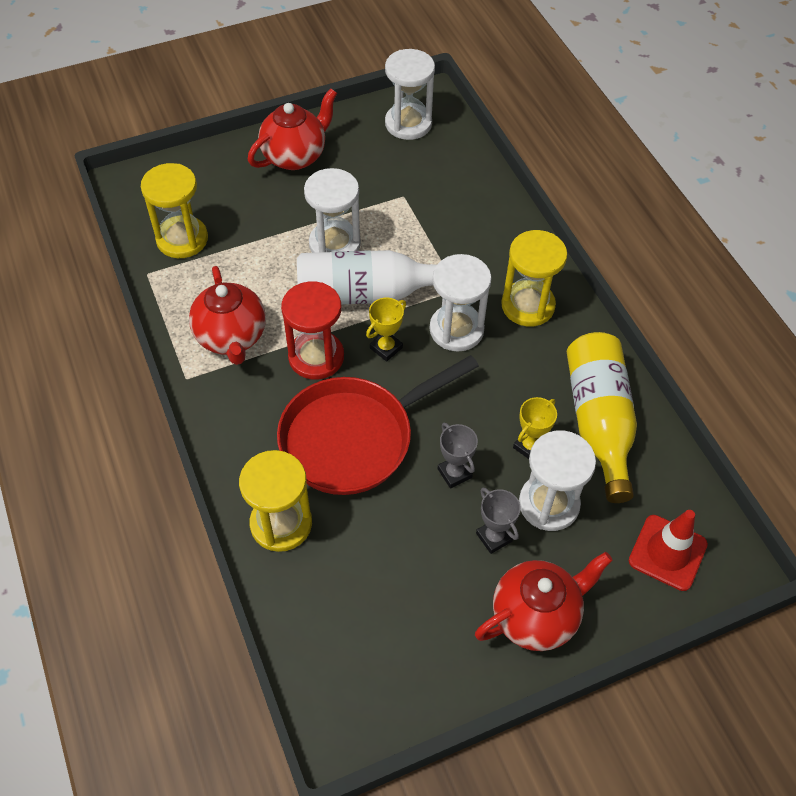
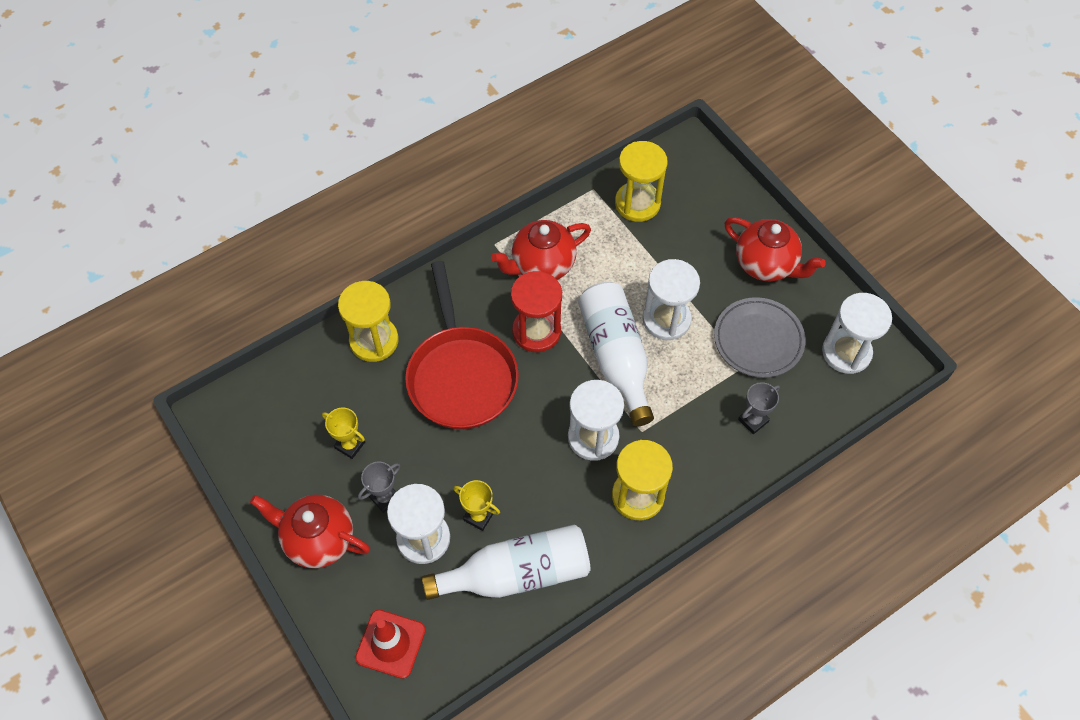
camera: 80 degrees right, 5 degrees up
red pan [277,355,479,495] -> red pan turned 150 degrees counterclockwise [405,261,519,429]
yellow trophy [366,298,406,361] -> yellow trophy moved to [322,408,365,459]
grey trophy [438,423,478,488] -> grey trophy moved to [738,382,780,434]
red teapot [475,552,612,651] -> red teapot turned 150 degrees clockwise [250,495,370,568]
yellow bottle [567,332,637,503] -> white bottle [422,524,591,600]
none -> grey plate [714,297,806,378]

